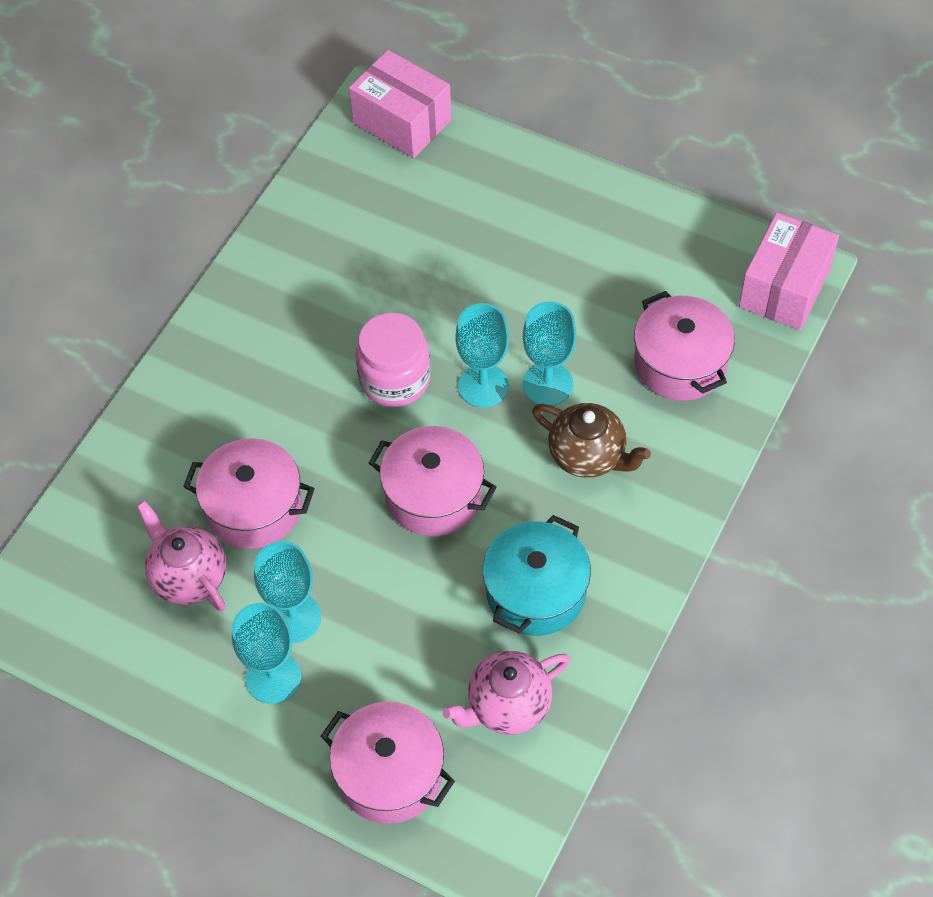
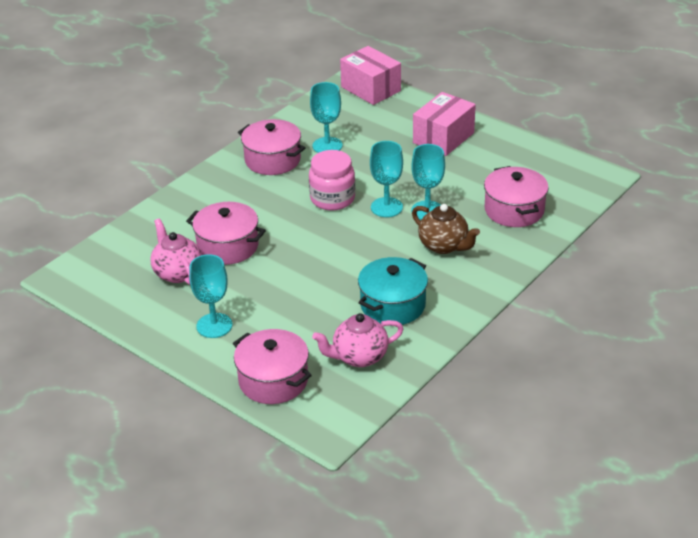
camera: 10 degrees right, 20 degrees down
turquoise goblet [254,541,321,643] -> turquoise goblet moved to [310,82,342,153]
pink pot [369,426,496,536] -> pink pot moved to [238,119,306,175]
pink box [739,212,839,330] -> pink box moved to [413,92,476,156]

